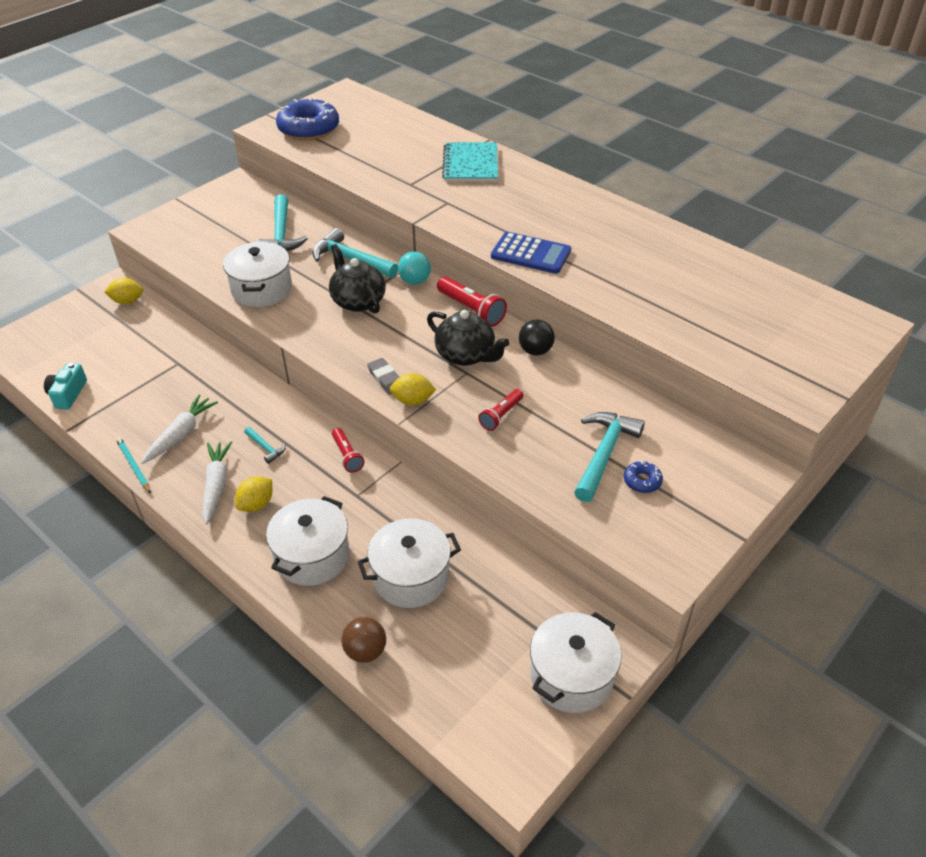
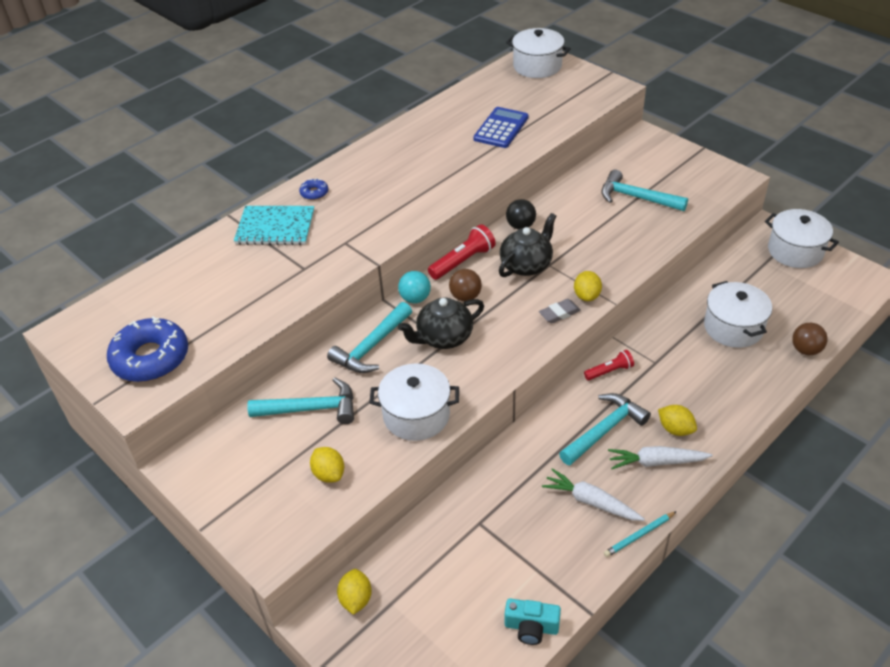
camera: 85 degrees left, 0 degrees up
turquoise hammer [244,427,286,464] -> turquoise hammer [559,393,651,465], size x2.06
white pot [266,496,349,586] -> white pot moved to [506,28,571,78]
red flashlight [478,389,523,431] -> none
blue calculator [491,232,571,274] -> blue calculator moved to [473,107,528,148]
blue donut [624,461,663,493] -> blue donut moved to [299,178,328,200]
none -> yellow lemon [310,447,344,483]
none -> brown ball [449,269,482,301]

